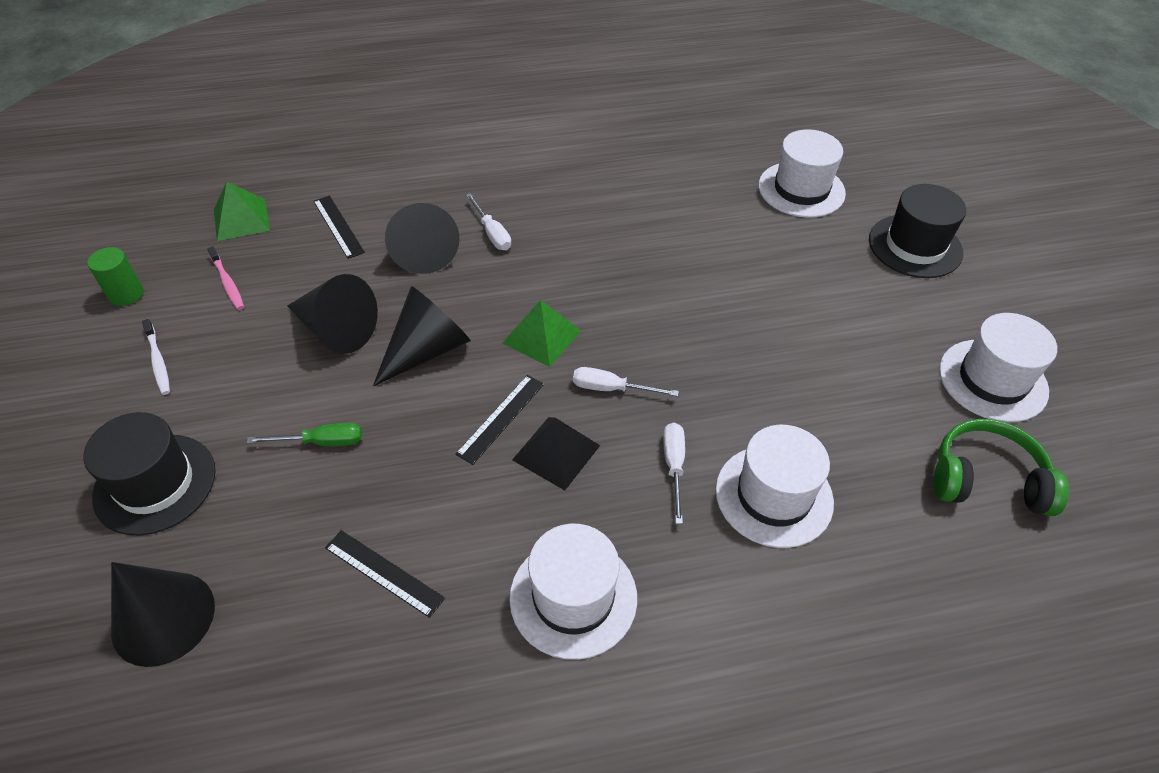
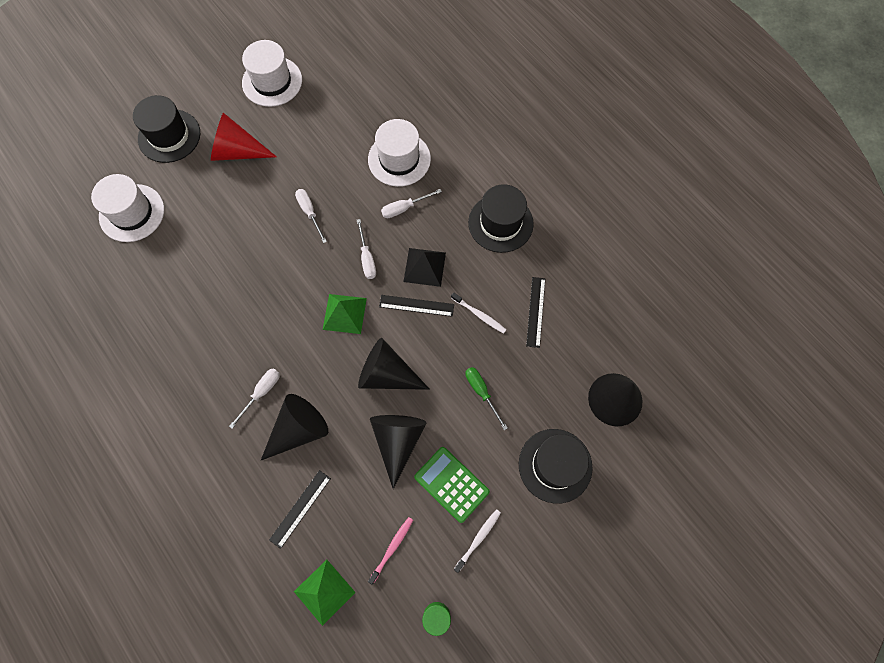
camera: 115 degrees left, 20 degrees up
white hat [509,524,637,660] -> black hat [468,184,534,253]
green headphones [934,419,1069,516] -> none
none -> red cone [211,113,277,161]
none -> white screwdriver [295,189,327,243]
none -> green calculator [414,447,490,523]
none -> white toothbrush [451,292,506,334]

